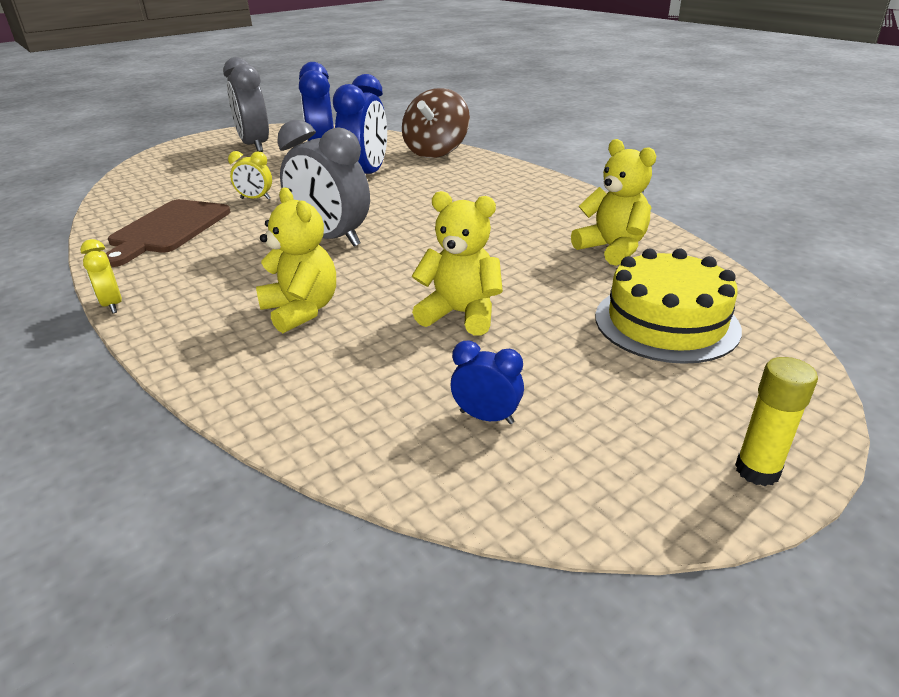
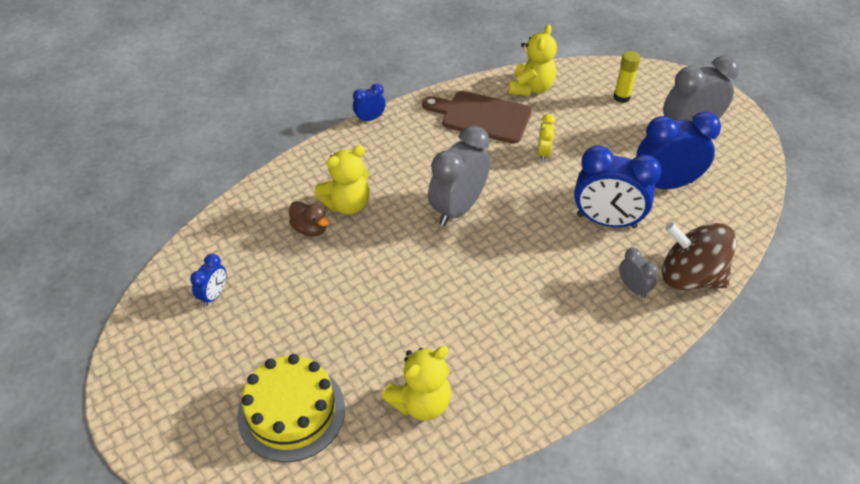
camera: 90 degrees right, 15 degrees up
yellow clock [80,239,122,313] -> blue clock [353,83,386,123]
yellow teddy bear [412,191,503,335] -> yellow teddy bear moved to [509,25,557,96]
yellow glue stick [735,357,818,486] -> yellow glue stick moved to [614,51,641,103]
none -> brown duck [289,201,329,237]
none -> grey clock [619,248,658,298]

